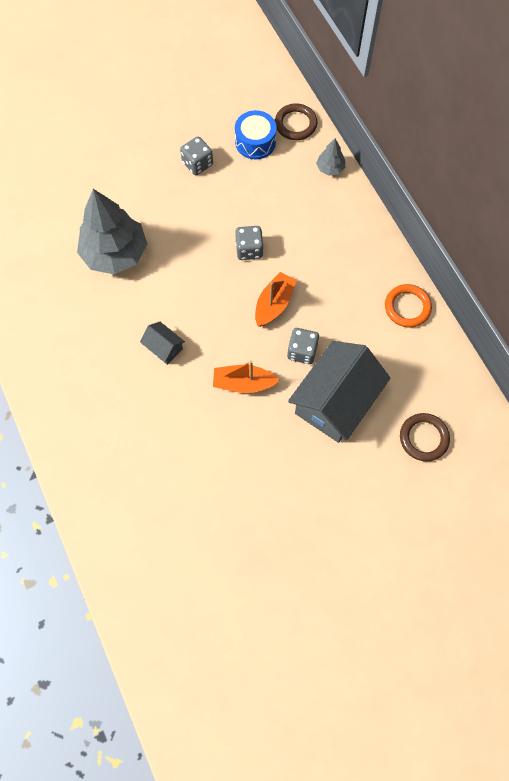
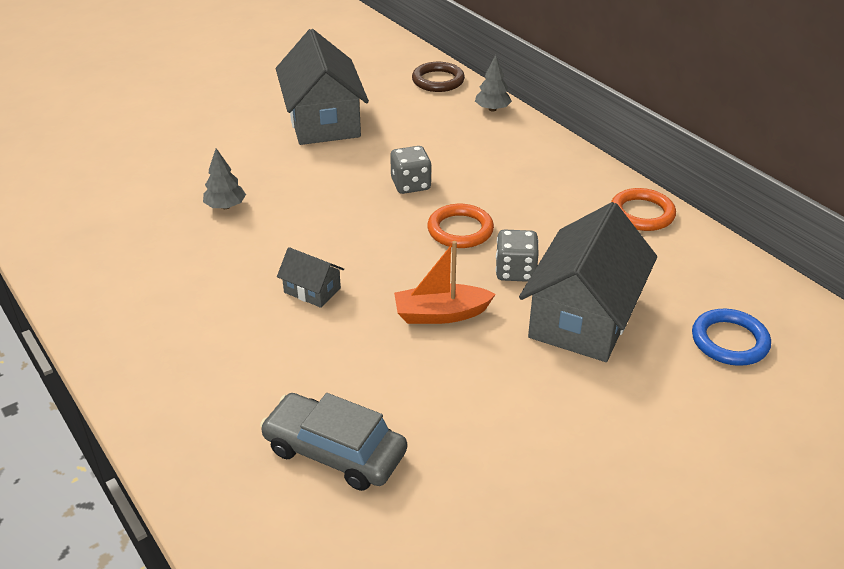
camera: 10 degrees left, 30 degrees down
grey tree [77,189,147,274] -> grey tree [203,148,246,209], size x0.44
grey dice [180,137,213,175] -> grey house [276,29,369,145]
blue drum [235,110,277,159] -> none
orange boat [255,272,297,327] -> orange ring [427,204,494,248]
brown ring [400,413,450,461] -> blue ring [692,309,771,366]
none -> grey car [260,393,407,491]

